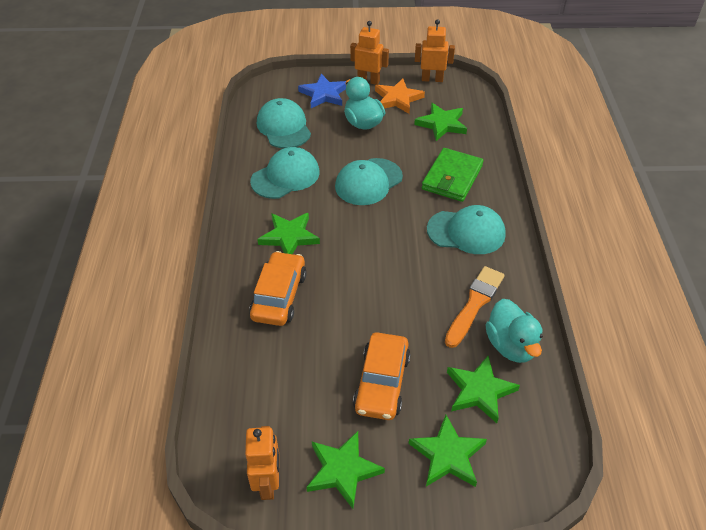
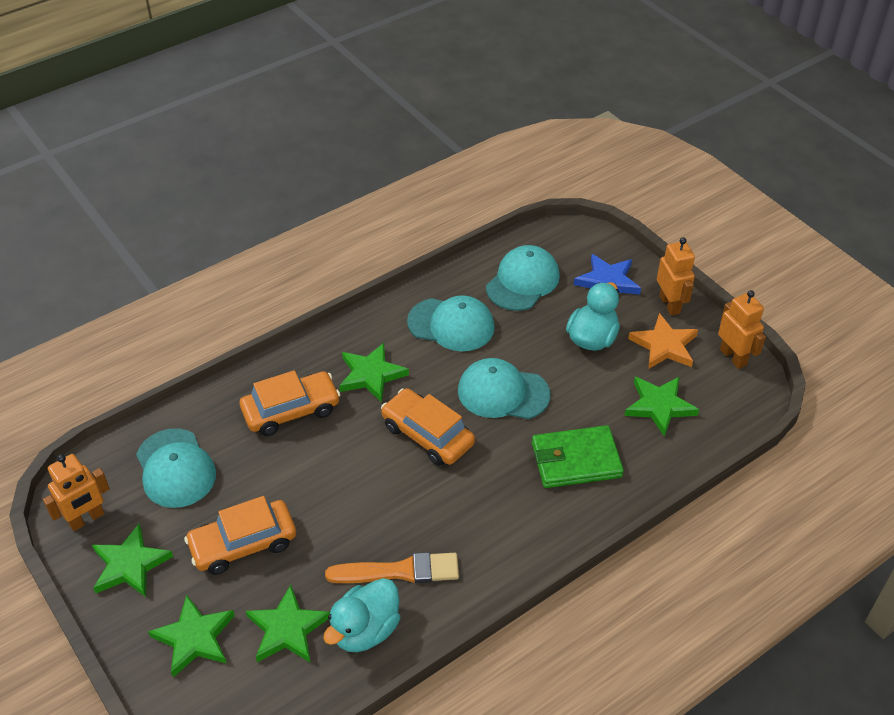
camera: 55 degrees right, 0 degrees up
turquoise cap [427,205,506,254] -> turquoise cap moved to [136,428,216,508]
none -> orange car [381,388,475,466]

